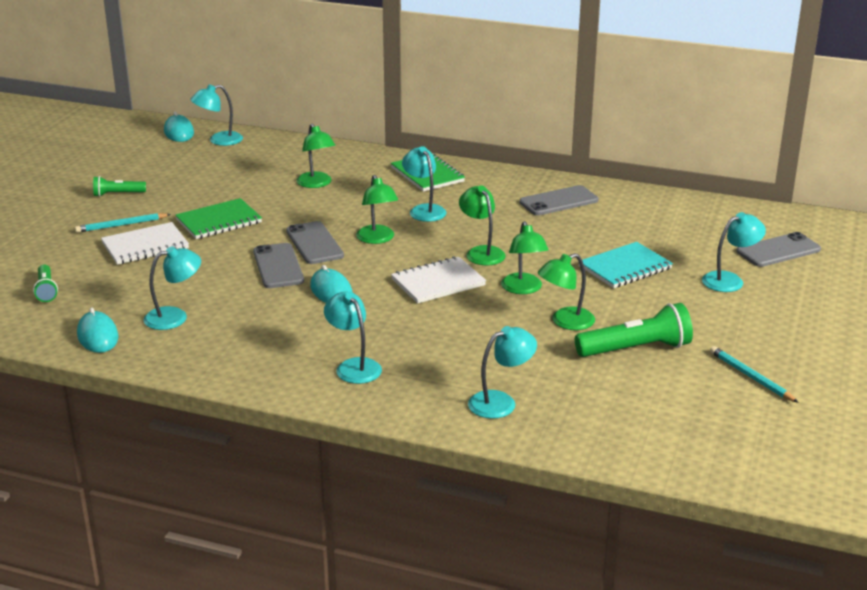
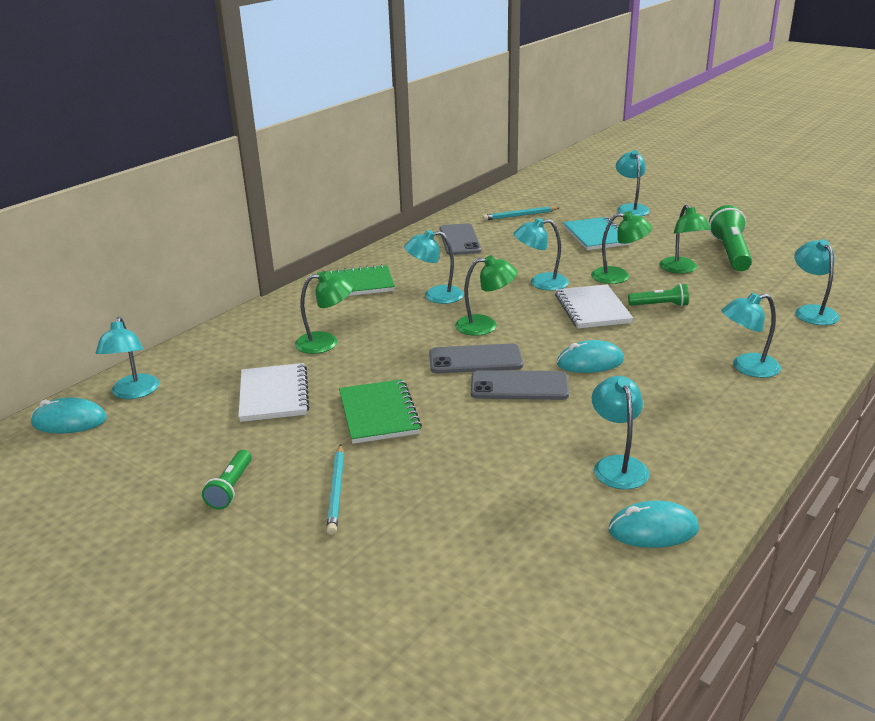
camera: 70 degrees left, 0 degrees up
green flashlight [33,264,58,302] -> green flashlight moved to [628,283,689,307]
white notebook [101,222,189,265] -> white notebook moved to [238,363,309,422]
green lamp [459,186,506,265] -> turquoise lamp [513,218,569,290]
turquoise pencil [710,346,799,403] -> turquoise pencil moved to [483,206,559,220]
grey phone [736,232,821,267] -> none

